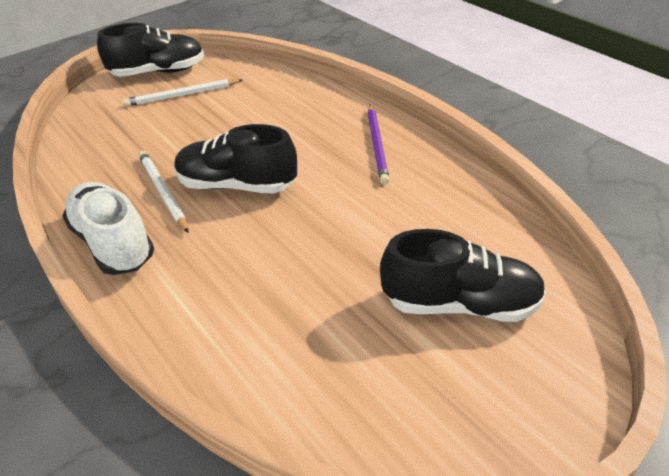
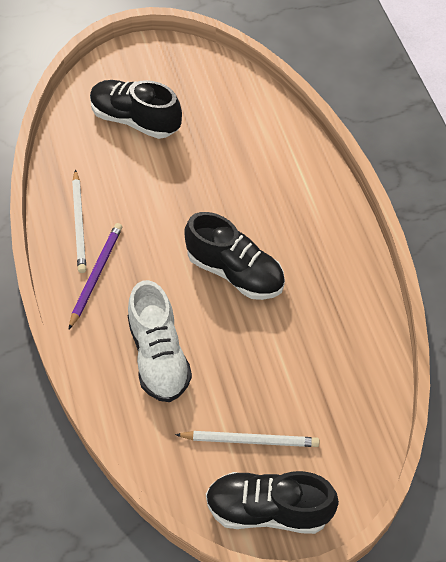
camera: 160 degrees left, 15 degrees up
white shoe [62,182,154,275] -> white shoe moved to [128,280,192,402]
white pencil [138,151,189,233] -> white pencil moved to [72,169,86,273]

